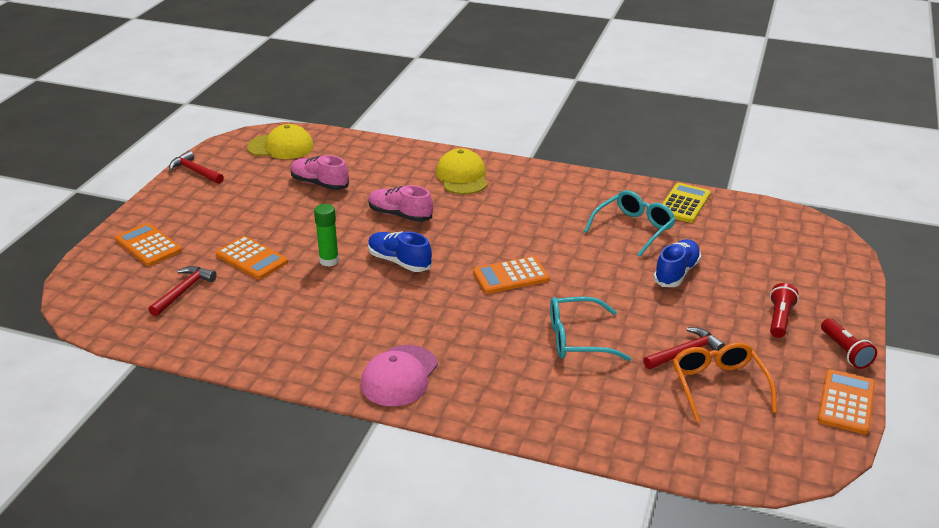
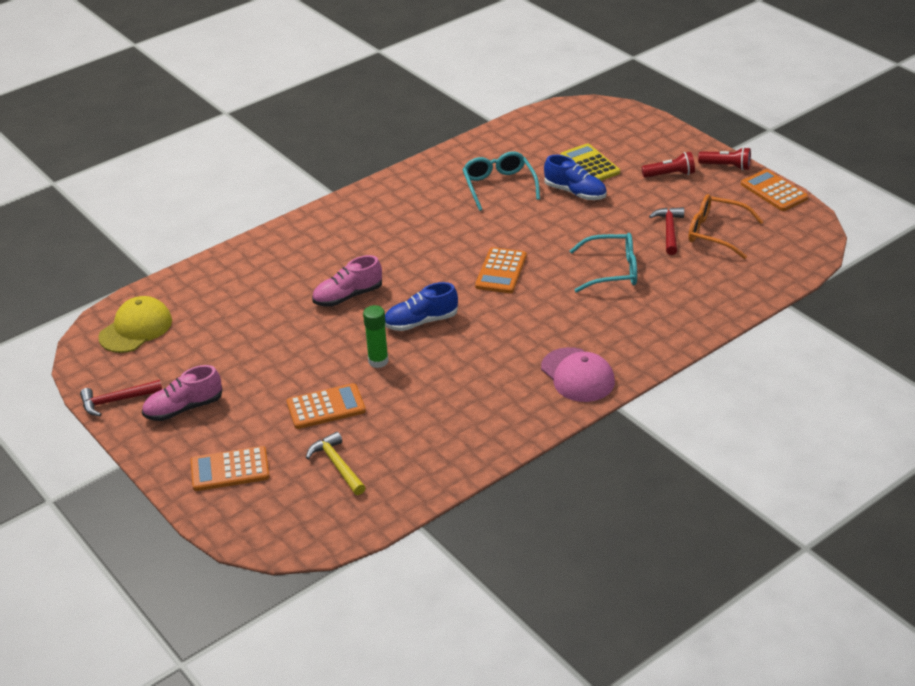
camera: 55 degrees left, 5 degrees up
red hammer [148,266,217,316] -> yellow hammer [306,432,366,495]
pink shoe [291,155,349,190] -> pink shoe moved to [142,365,222,421]
yellow cap [436,148,487,194] -> none
turquoise glasses [550,297,631,361] -> turquoise glasses turned 120 degrees counterclockwise [570,233,637,293]
blue shoe [653,239,701,287] -> blue shoe turned 150 degrees clockwise [544,155,607,200]
yellow calculator [662,183,711,223] -> yellow calculator moved to [560,143,620,181]
red flashlight [770,283,799,338] -> red flashlight turned 120 degrees clockwise [642,152,695,178]

